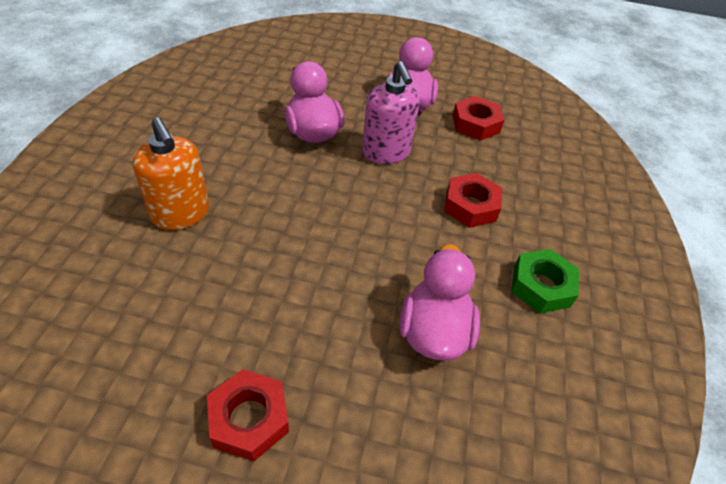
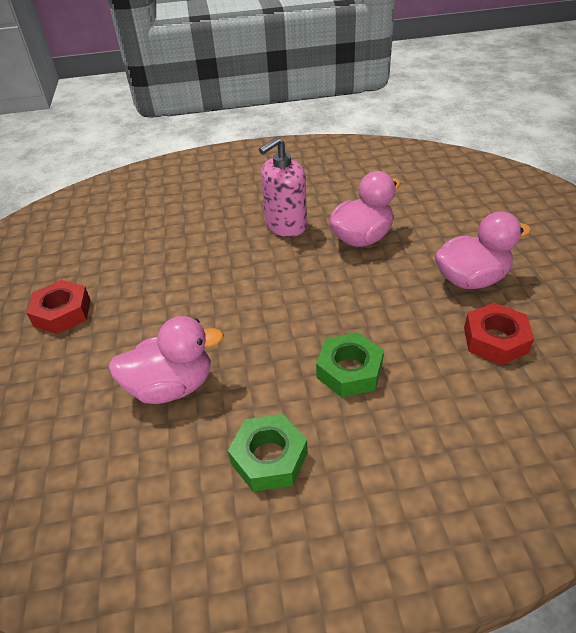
camera: 75 degrees right, 5 degrees down
orange soap dispenser [133,117,209,230] -> none
pink soap dispenser [362,61,420,164] -> pink soap dispenser moved to [259,137,307,237]
red nut [444,173,502,228] -> green nut [316,333,384,397]

